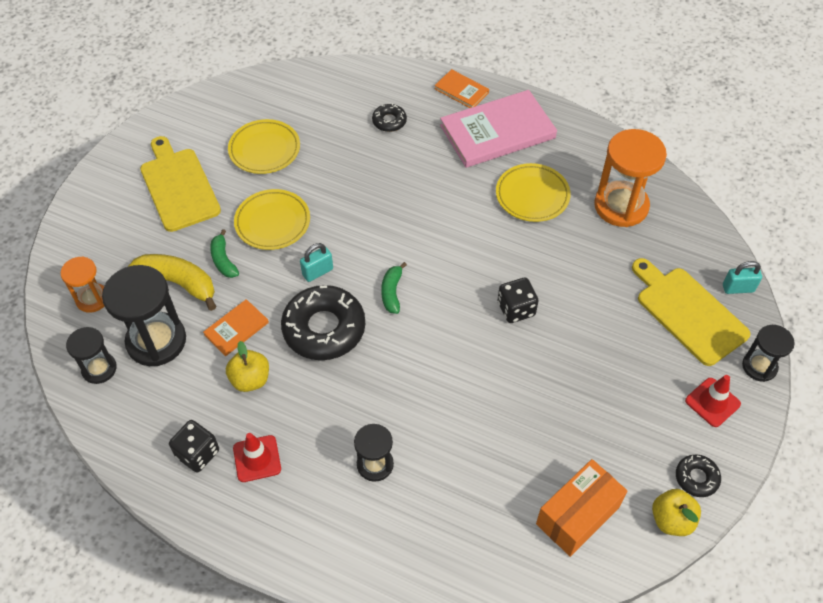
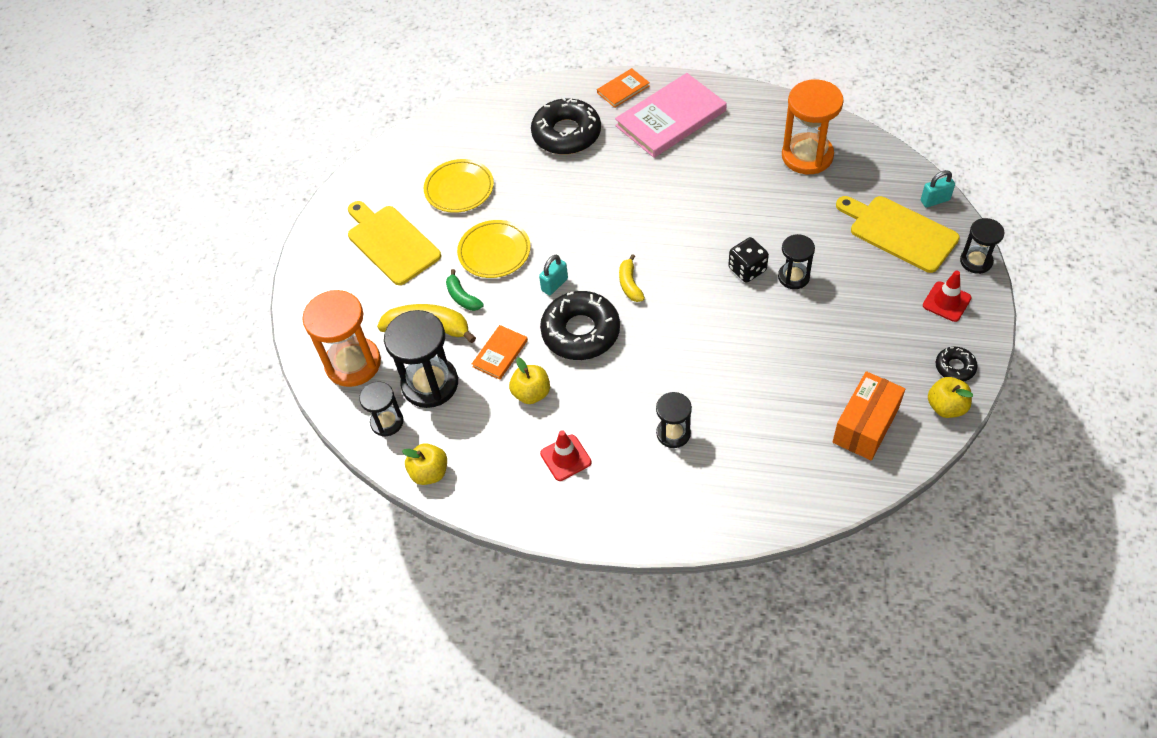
camera: 10 degrees left, 0 degrees up
orange hourglass [61,257,104,313] -> orange hourglass [303,290,381,387], size x1.75
black dice [169,420,219,473] -> none
black donut [372,103,407,132] -> black donut [531,97,601,155], size x2.07
green banana [381,262,407,314] -> yellow banana [619,254,645,302]
orange book [435,69,489,108] -> orange book turned 60 degrees counterclockwise [597,68,650,108]
yellow plate [496,163,571,222] -> none
none -> yellow apple [402,443,447,485]
none -> black hourglass [778,234,815,289]

